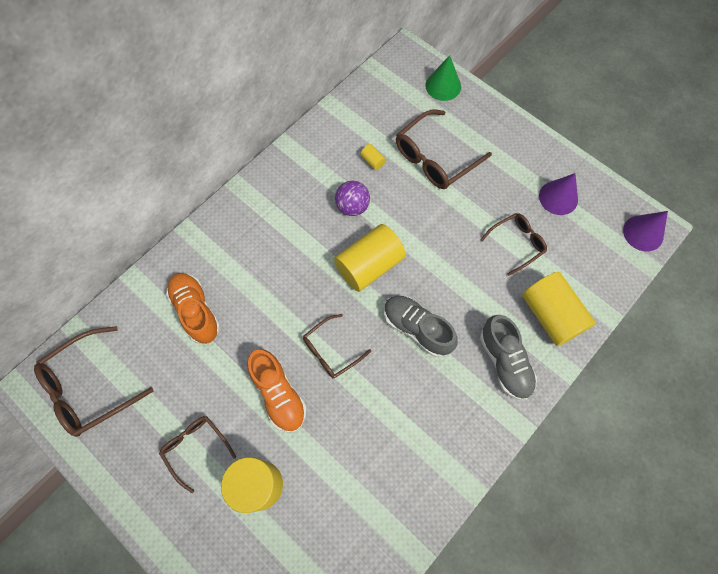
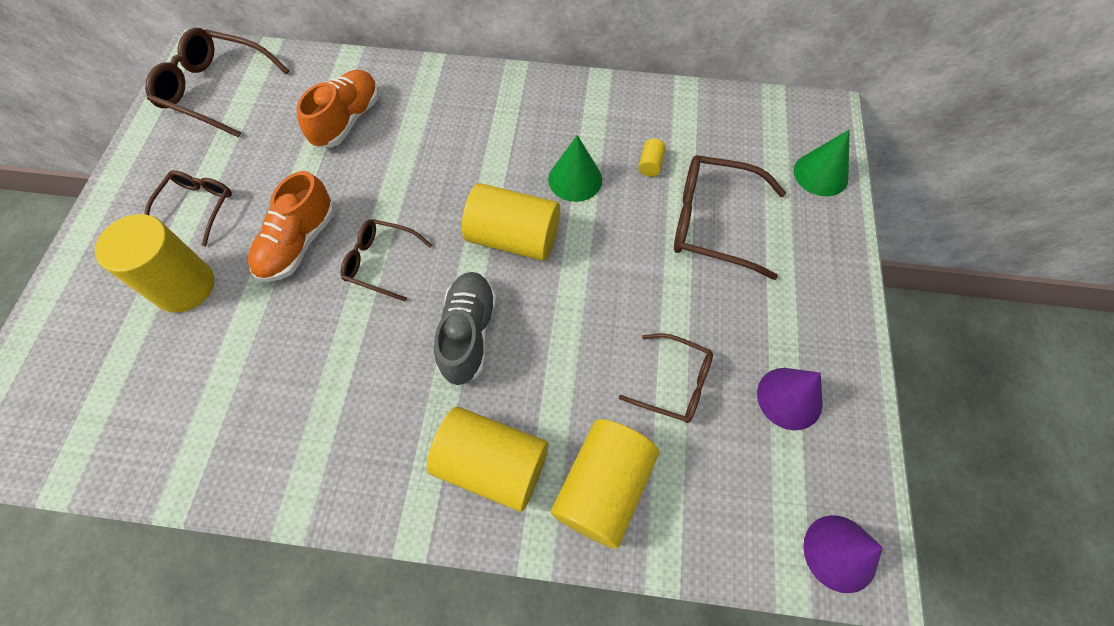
camera: 55 degrees right, 5 degrees down
purple ball [335,181,370,216] -> green cone [548,135,602,202]
grey shoe [480,315,537,400] -> yellow cylinder [427,407,548,512]

